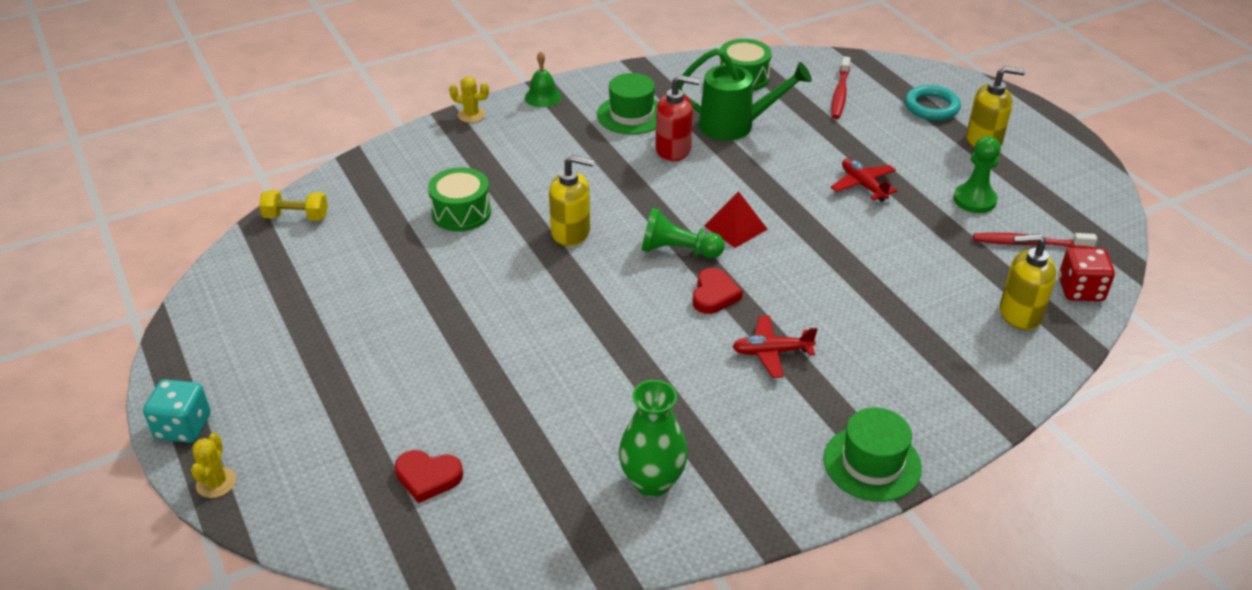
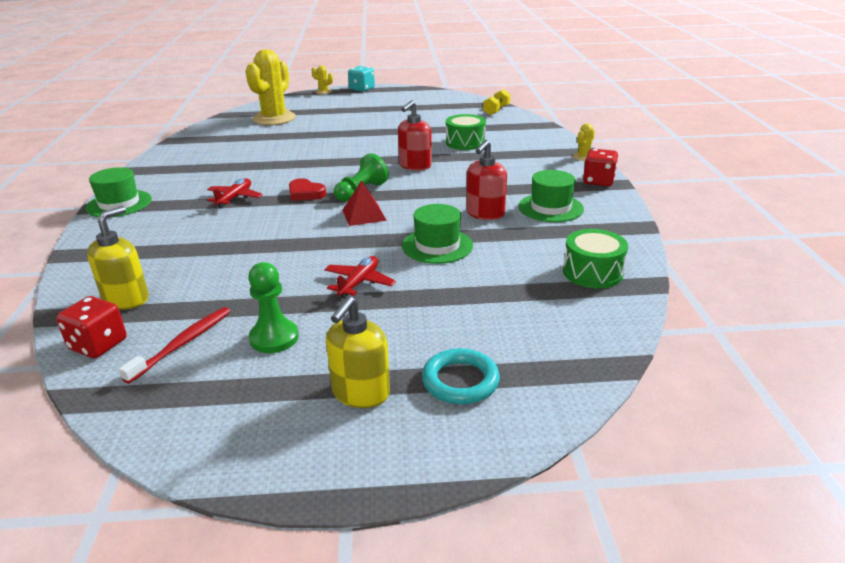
camera: 115 degrees right, 10 degrees down
red heart [395,450,463,503] -> yellow cactus [245,49,296,125]
green bell [525,51,562,107] -> red dice [583,149,618,186]
yellow soap dispenser [549,155,594,246] -> red soap dispenser [398,100,432,171]
green vase [619,380,688,497] -> none
green watering can [679,48,812,140] -> none
red plane [831,158,898,202] -> red plane turned 60 degrees counterclockwise [324,256,396,299]
red toothbrush [832,56,851,119] -> none
none -> green hat [402,204,473,264]

